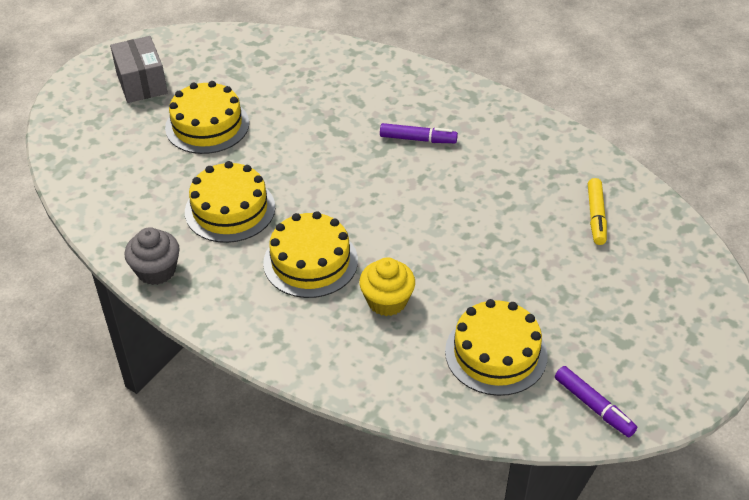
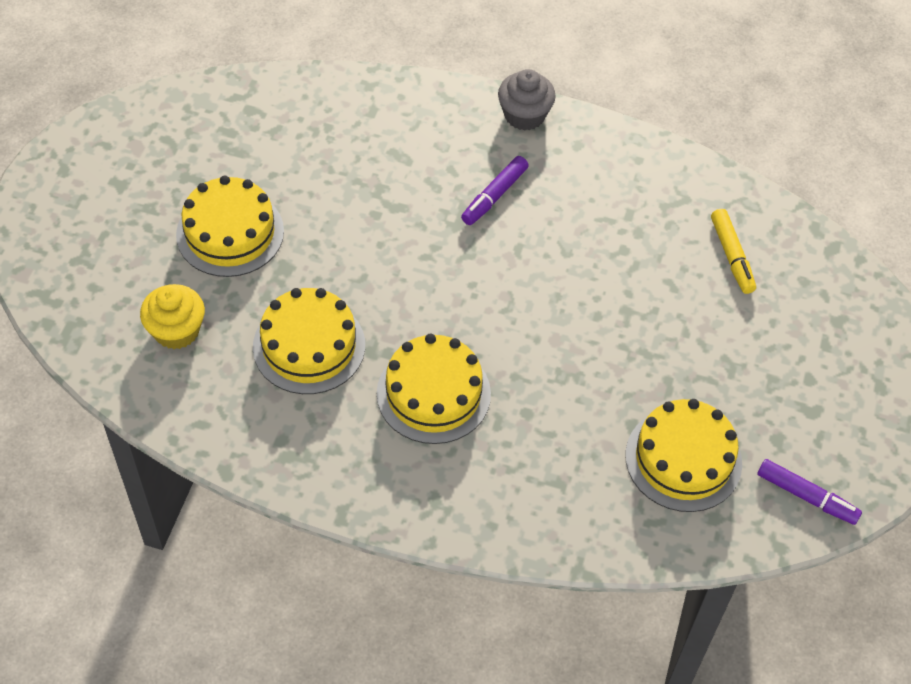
camera: 20 degrees left, 10 degrees up
grey box [110,36,168,103] -> none
grey cupcake [125,227,180,285] -> grey cupcake moved to [498,69,556,131]
yellow cupcake [359,257,415,316] -> yellow cupcake moved to [140,284,205,349]
purple marker [380,123,458,143] -> purple marker turned 135 degrees clockwise [461,156,529,225]

